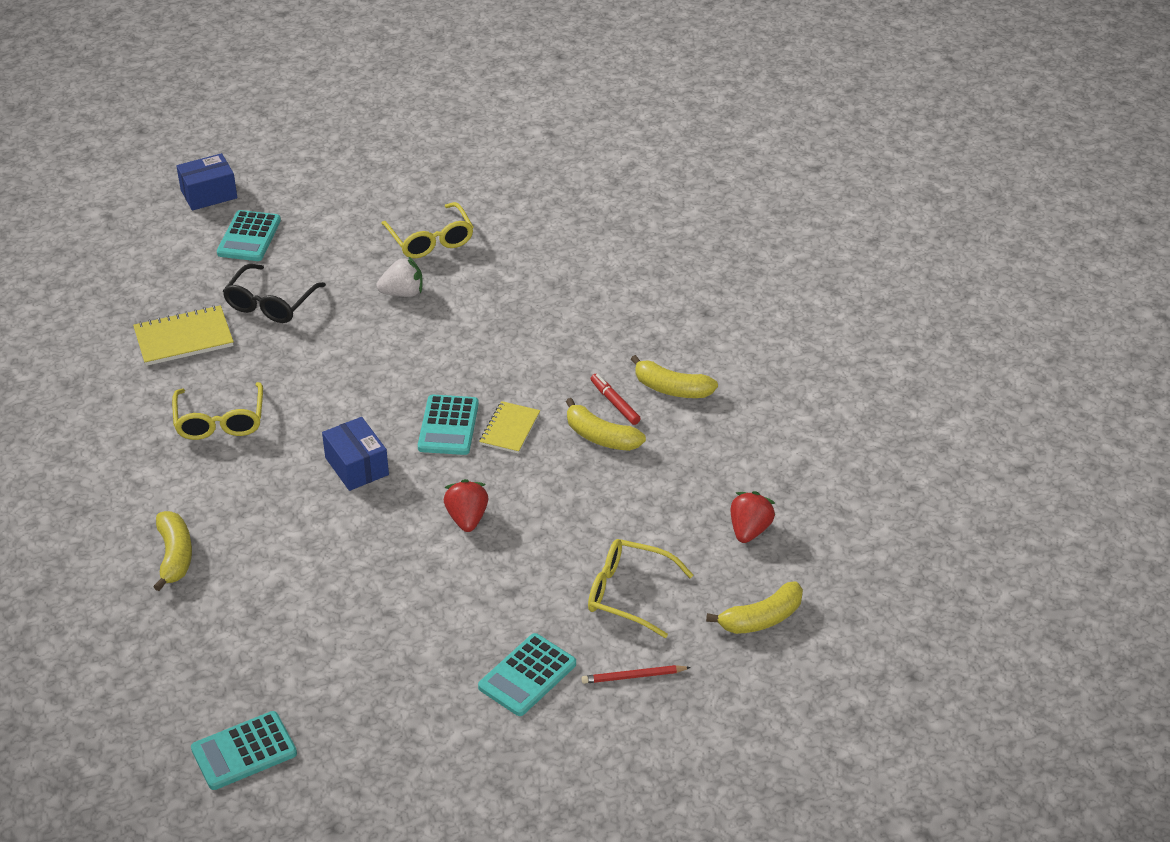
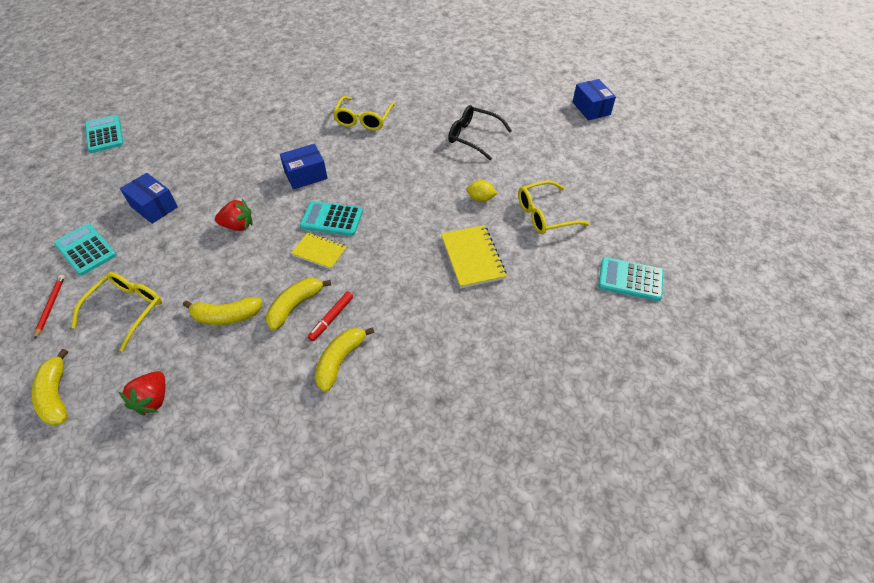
camera: 95 degrees right, 10 degrees up
yellow notebook [133,305,234,366] -> yellow notebook moved to [441,225,507,288]
yellow banana [153,511,192,591] -> yellow banana moved to [183,297,263,325]
yellow glasses [172,382,263,440] -> yellow glasses turned 75 degrees counterclockwise [333,96,395,131]
turquoise calculator [217,210,281,261] -> turquoise calculator moved to [598,257,663,301]
white strawberry [376,256,423,297] -> yellow lemon [467,180,497,202]
red marker [591,374,641,425] -> red marker turned 150 degrees clockwise [308,292,353,341]
red strawberry [730,491,775,543] -> red strawberry turned 75 degrees clockwise [119,371,165,416]
none -> blue box [120,173,178,224]

